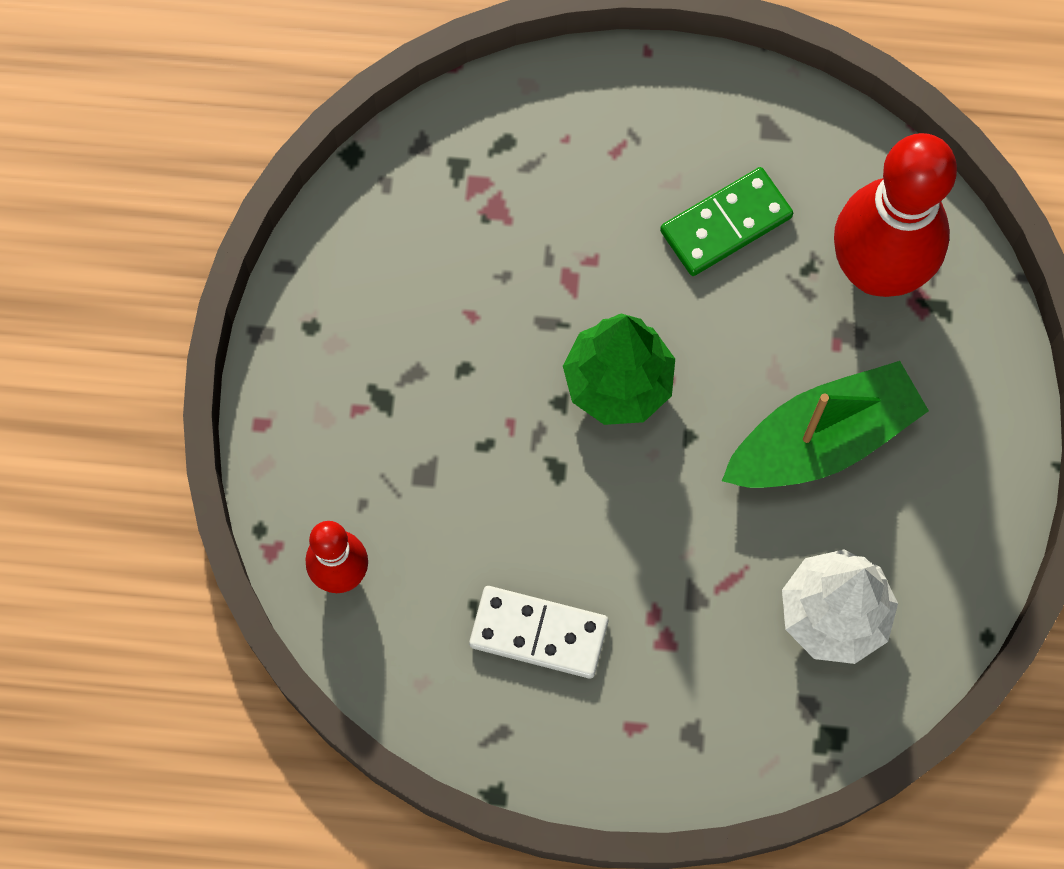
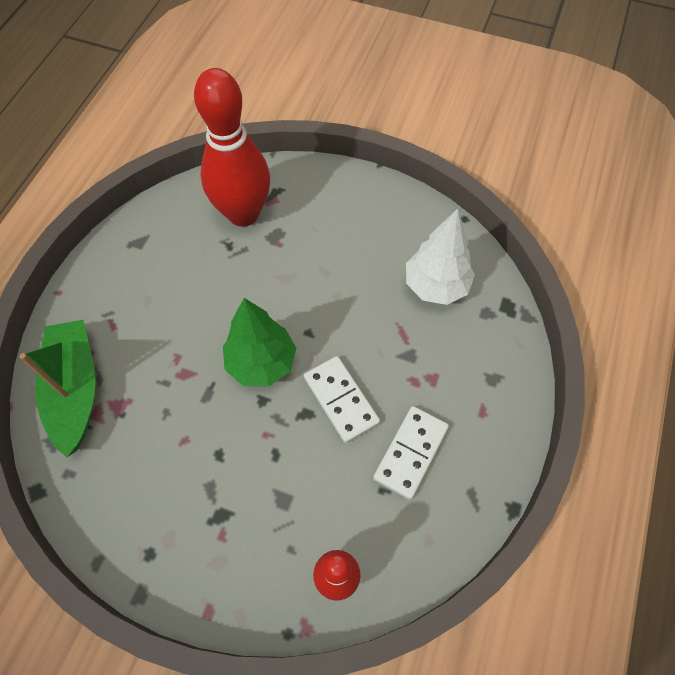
camera: 75 degrees left, 10 degrees down
green domino [660,167,793,276] -> none
green boat [722,361,929,488] -> green boat moved to [19,320,96,457]
none -> white domino [304,356,380,443]

